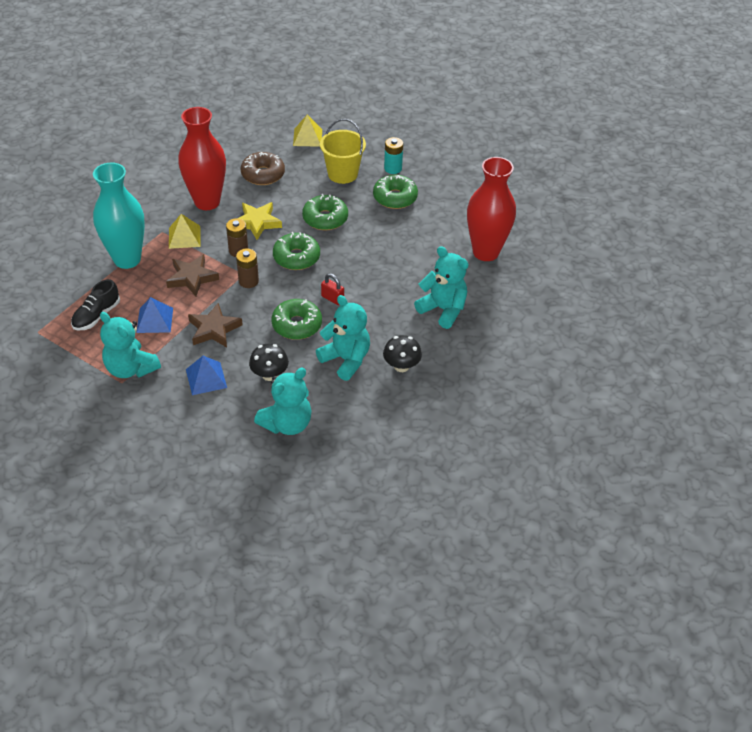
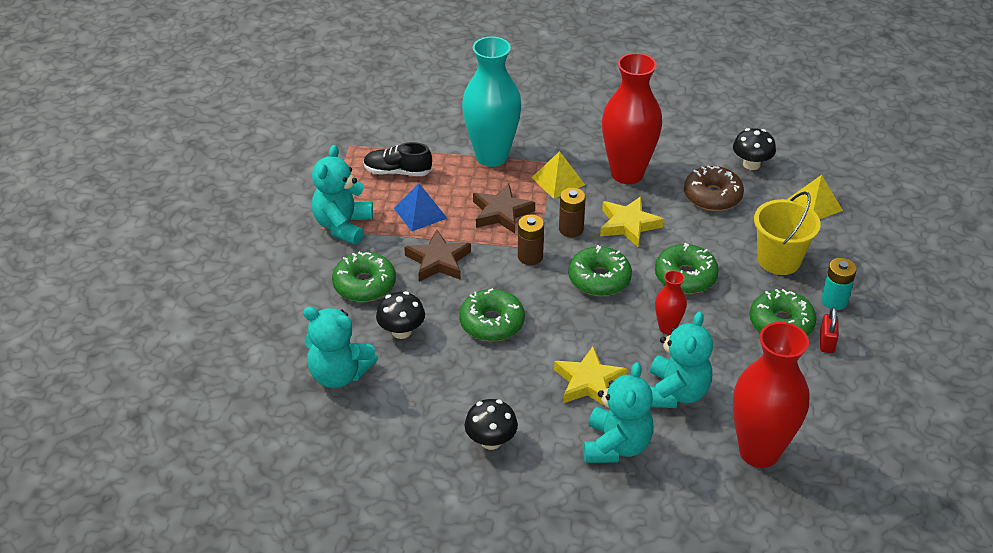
camera: 65 degrees right, 5 degrees down
blue pyramid [186,356,227,395] -> green donut [332,252,396,302]
turquoise teddy bear [316,295,370,381] -> turquoise teddy bear moved to [650,311,713,408]
red padlock [321,273,344,305] -> red padlock moved to [820,307,839,353]
none -> yellow star [554,347,627,408]
none -> red vase [655,270,687,334]
none -> black mushroom [733,128,776,170]

